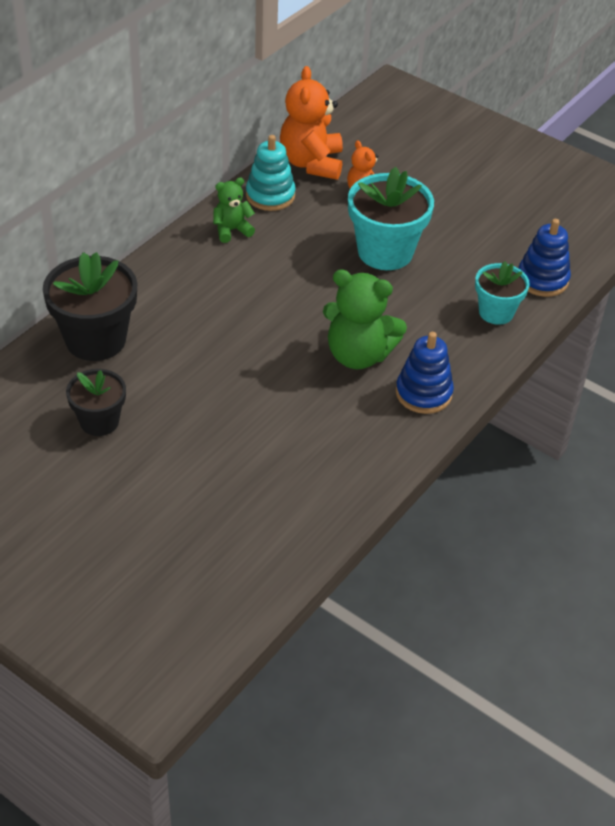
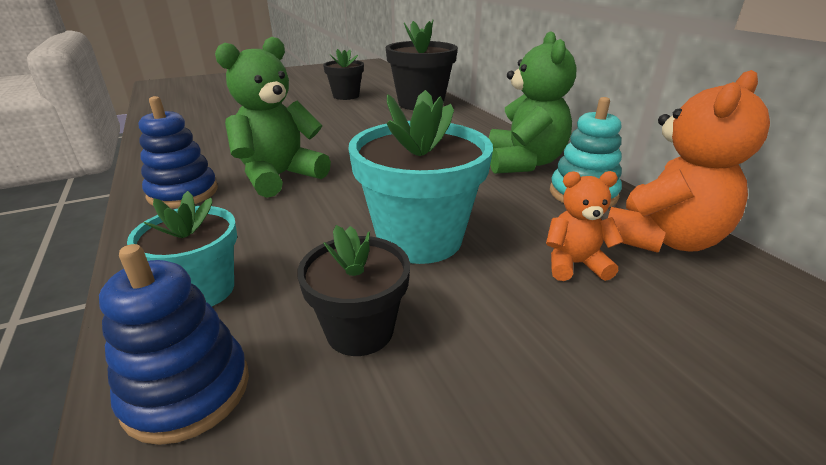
camera: 120 degrees right, 15 degrees down
green teddy bear [213,178,255,243] -> green teddy bear [489,31,576,174], size x1.80
orange teddy bear [280,66,343,180] -> orange teddy bear turned 105 degrees clockwise [608,70,770,253]
none -> black flower pot [297,225,410,356]

